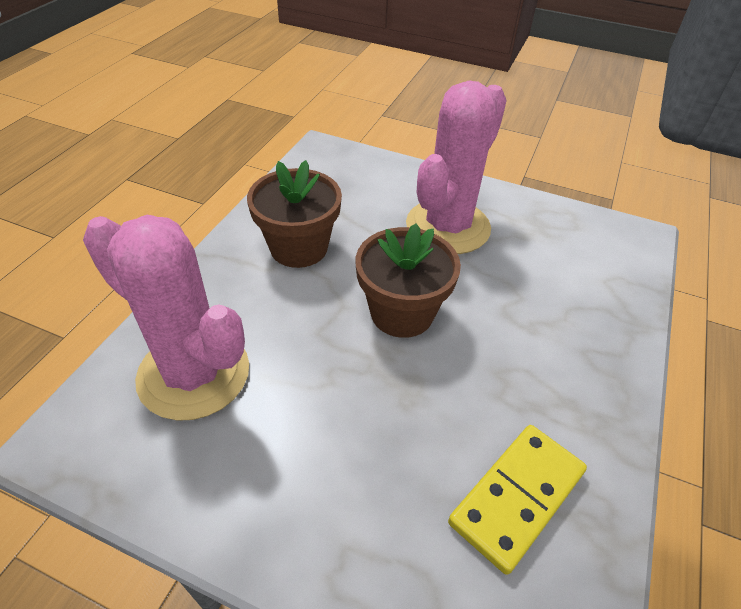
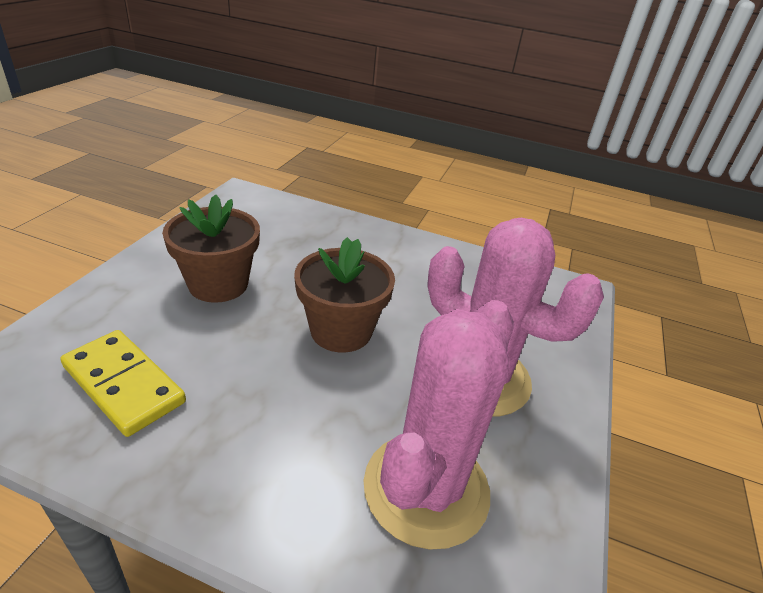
camera: 85 degrees right, 10 degrees down
pink cactus [83,215,249,421] -> pink cactus moved to [363,300,514,550]
brown flower pot [247,160,342,268] -> brown flower pot moved to [162,195,260,303]

